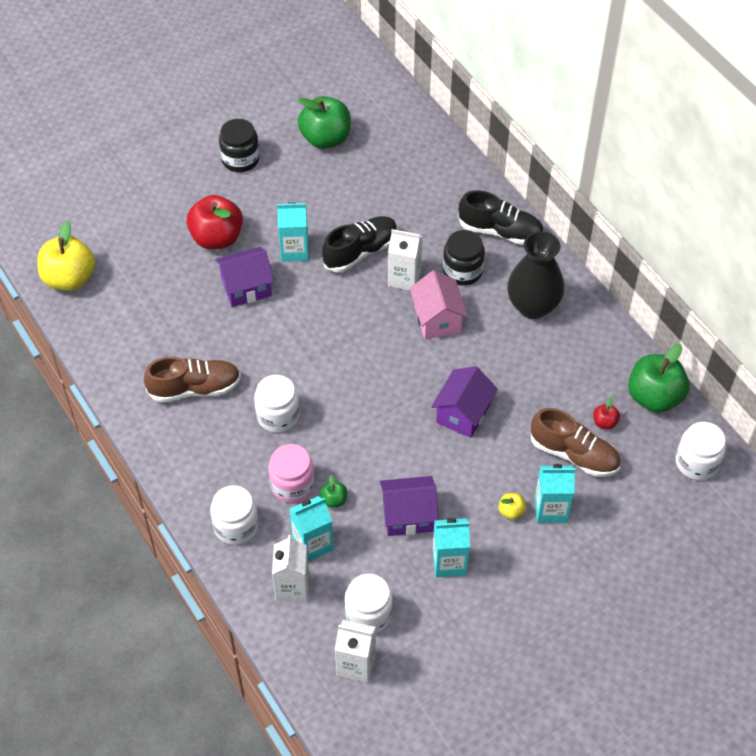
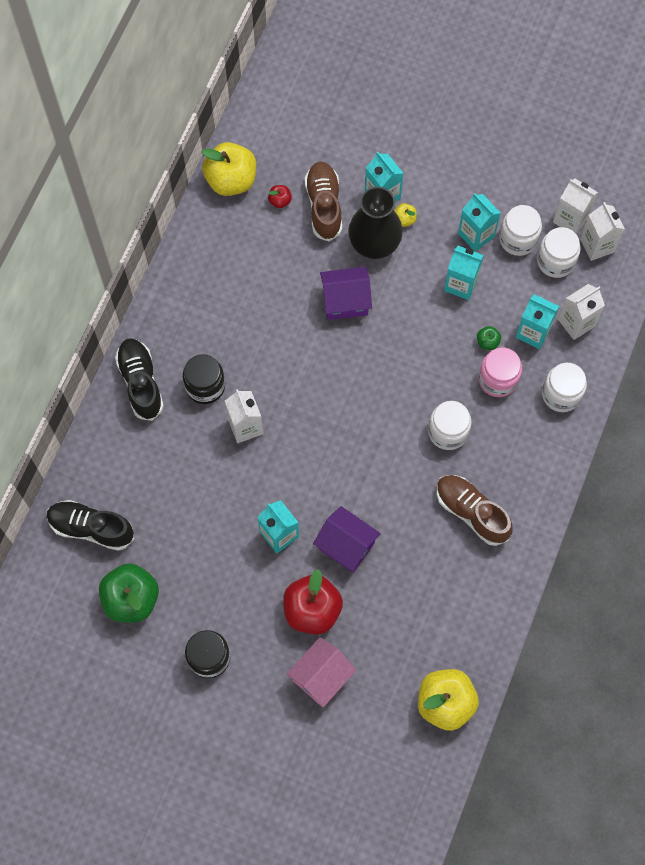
camera: 125 degrees left, 15 degrees up
black shoe [322,216,398,272] -> black shoe moved to [47,500,134,551]
purple house [380,476,439,536] -> turquoise carton [444,246,484,300]
pink house [410,270,468,339] -> pink house moved to [286,637,357,707]
black vase [507,231,564,319] -> black vase moved to [348,187,403,259]
green apple [628,344,690,413] -> yellow apple [201,142,256,196]
white jar [676,422,726,480] -> white jar moved to [499,205,542,256]
none -> white carton [553,178,598,234]

